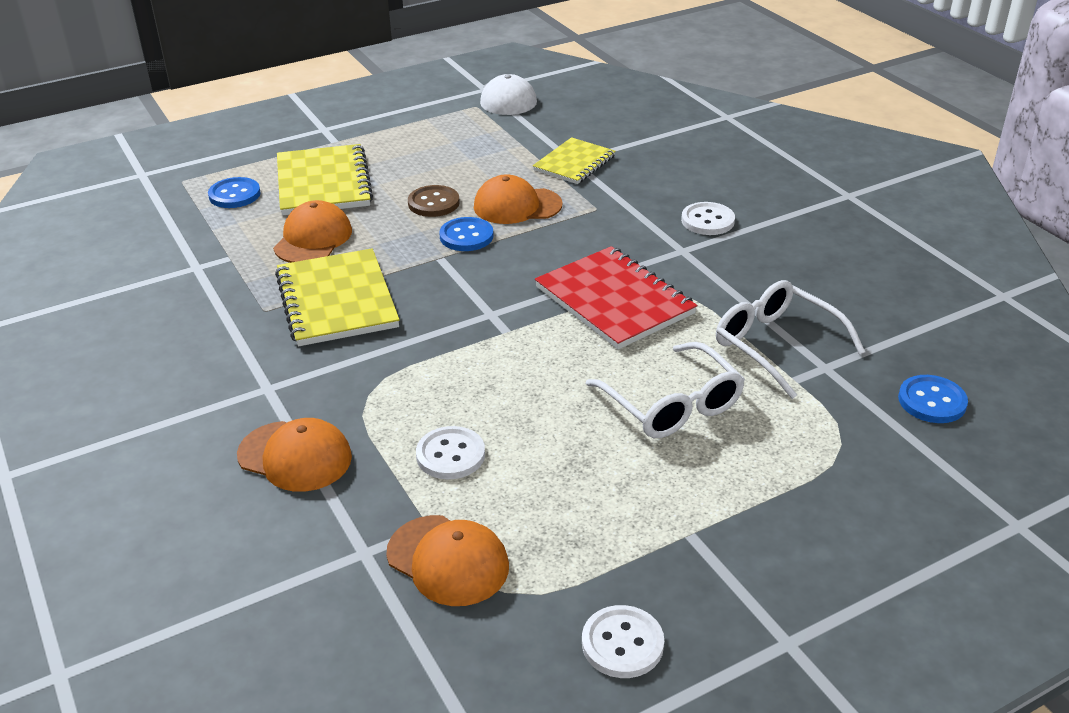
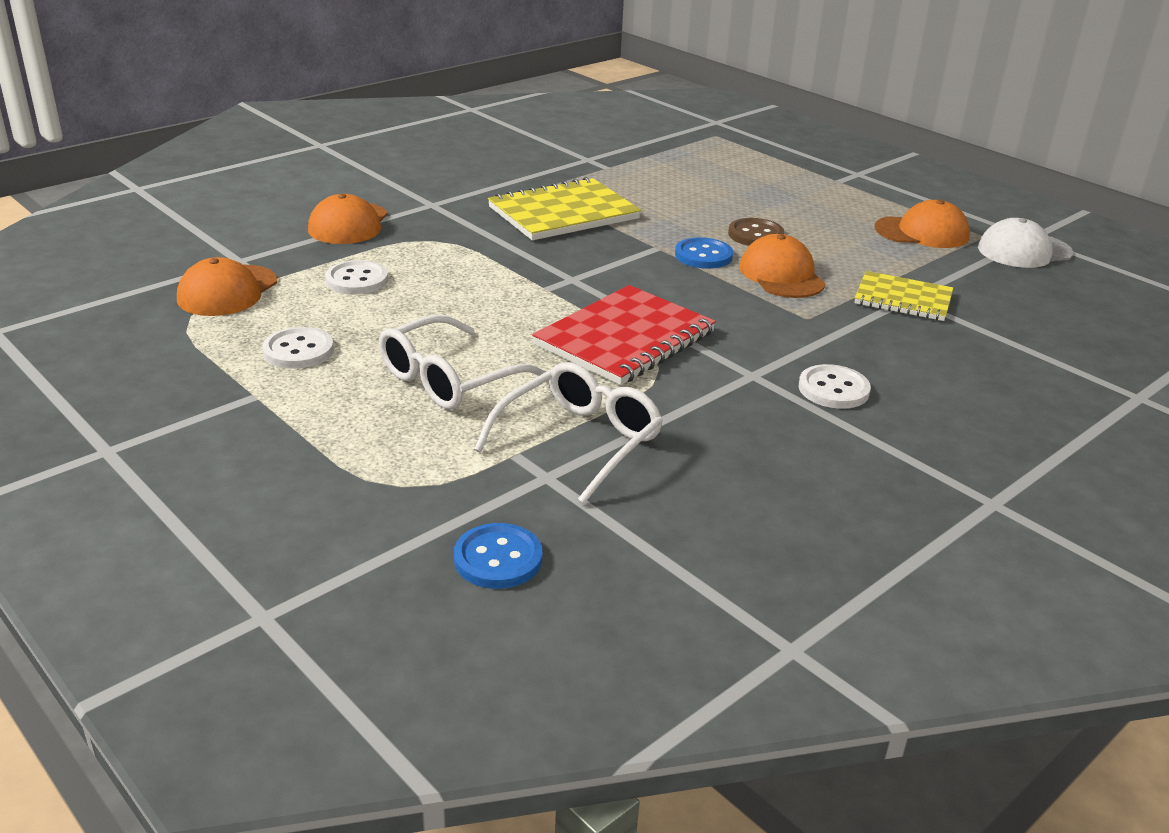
camera: 75 degrees right, 5 degrees down
blue button [208,177,261,208] -> none
orange cap [273,200,352,263] -> orange cap moved to [875,200,970,248]
yellow notebook [277,144,373,215] -> none
white button [582,605,664,678] -> white button moved to [262,327,334,369]

